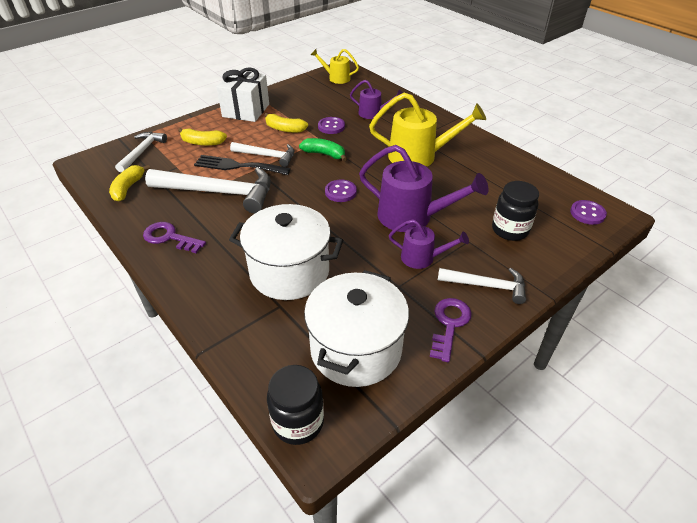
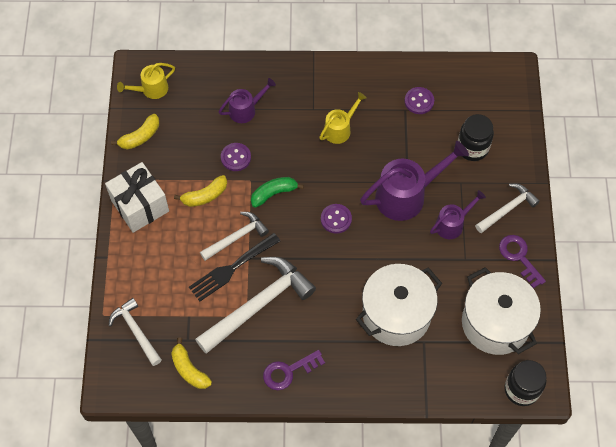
camera: 50 degrees left, 20 degrees up
yellow banana [178,128,227,146] -> yellow banana moved to [111,114,159,149]
yellow watering can [369,93,486,167] -> yellow watering can [319,92,367,144], size x0.56
purple button [570,200,607,225] -> purple button moved to [405,87,434,114]

